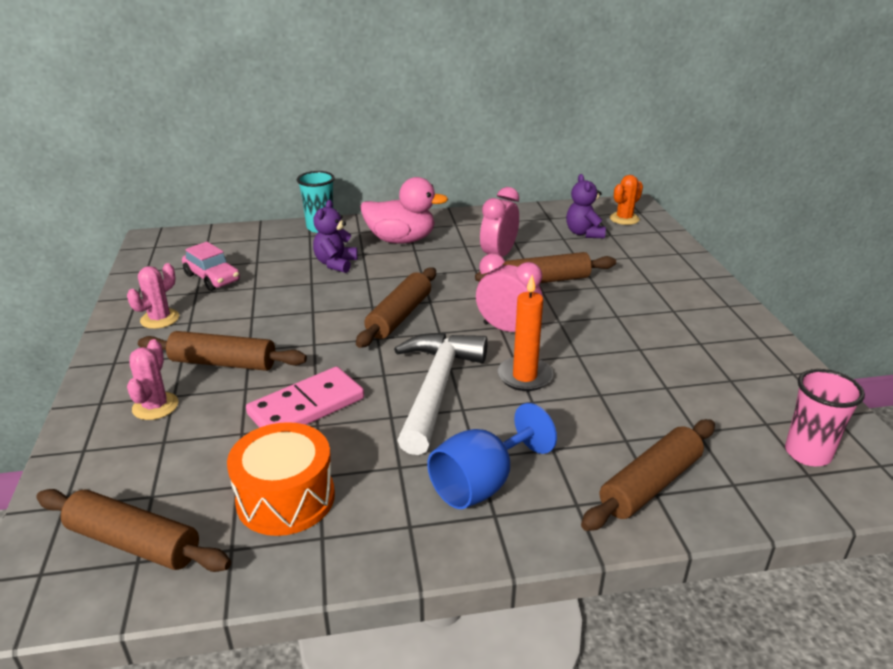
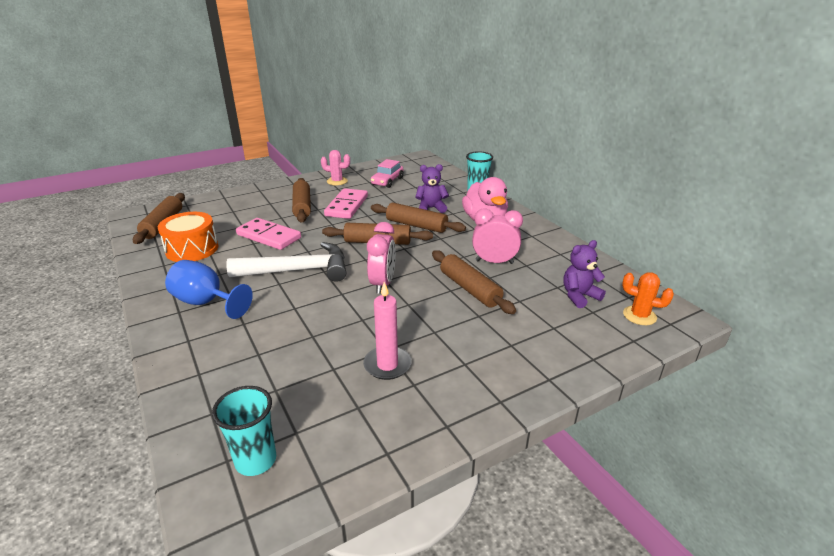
camera: 70 degrees right, 0 degrees up
pink cactus [127,339,178,420] -> none
orange candle [497,275,553,391] -> none
brown rolling pin [581,419,715,531] -> brown rolling pin moved to [371,203,466,233]
pink cup [785,369,865,466] -> turquoise cup [212,386,276,476]
none -> pink domino [324,188,368,219]
none -> pink candle [363,282,411,380]

